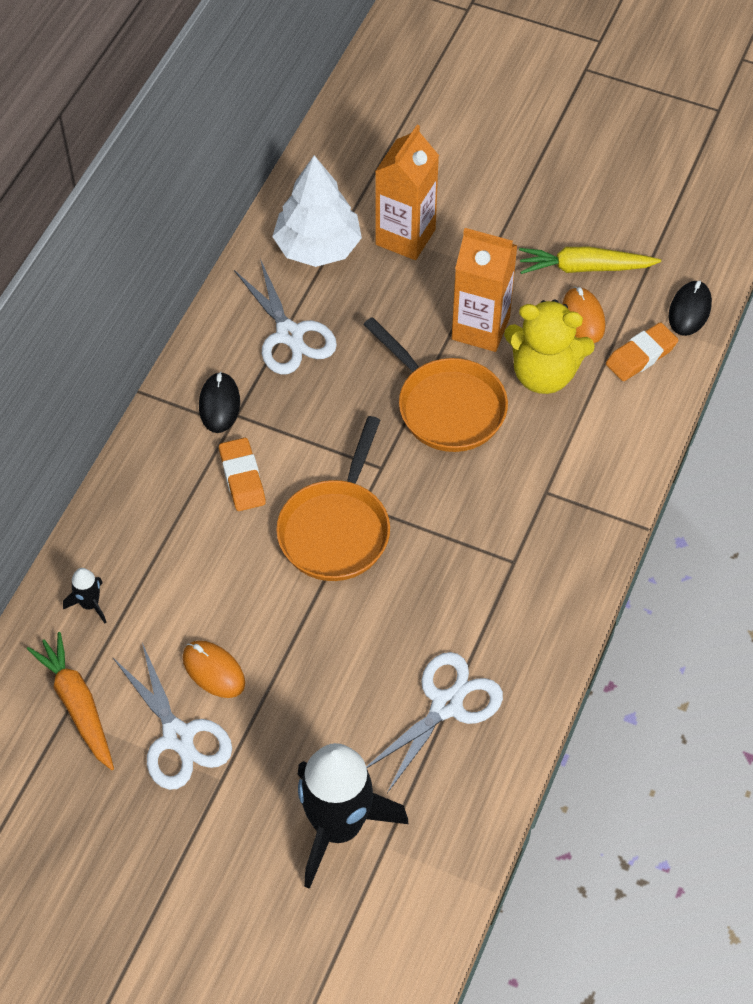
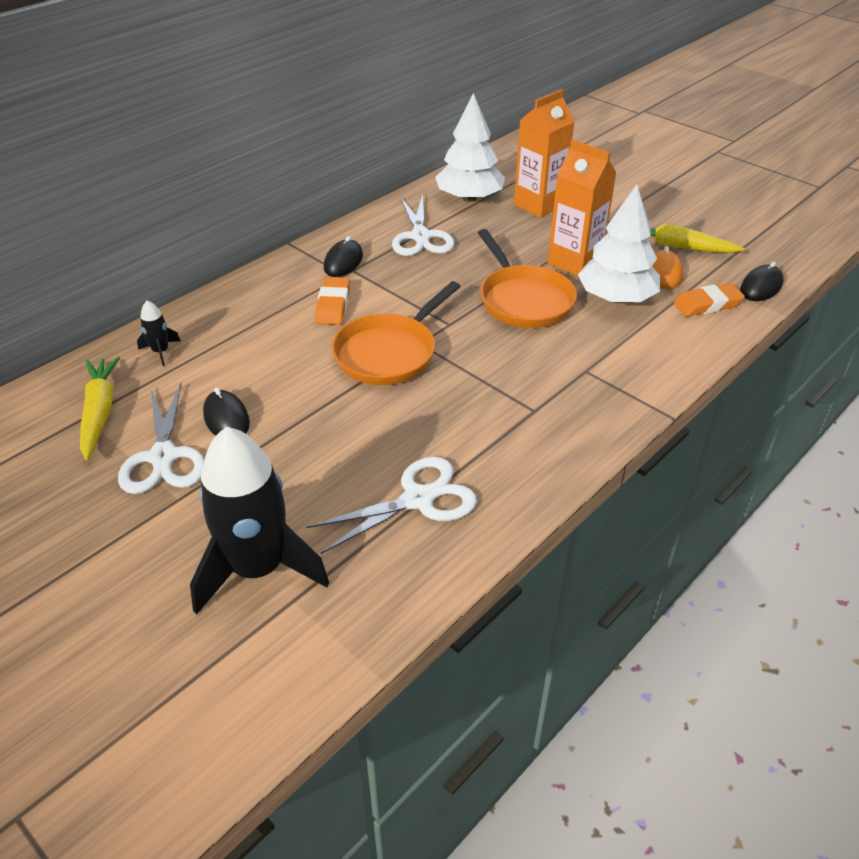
camera: 20 degrees right, 15 degrees down
orange carrot [27,632,114,770] -> yellow carrot [80,357,120,461]
orange mouse [183,641,245,698] -> black mouse [203,387,250,436]
yellow teddy bear [504,299,595,394] -> white tree [578,184,660,303]

